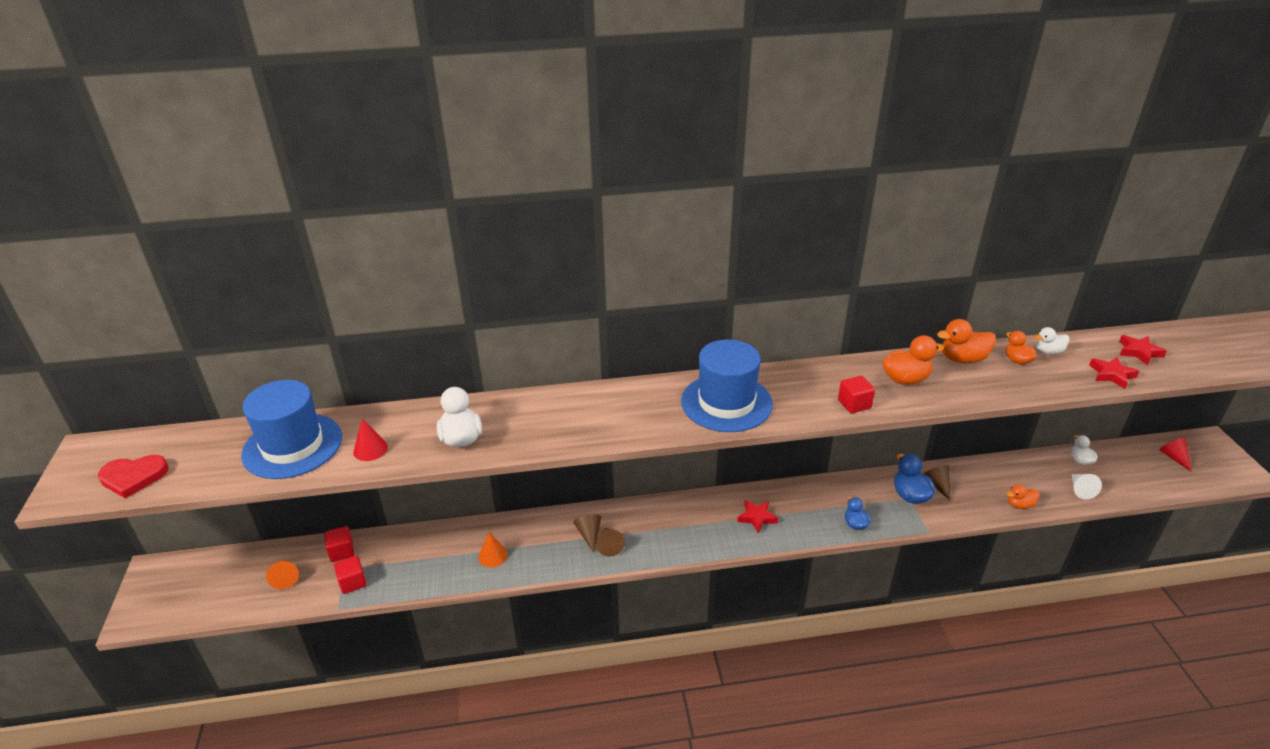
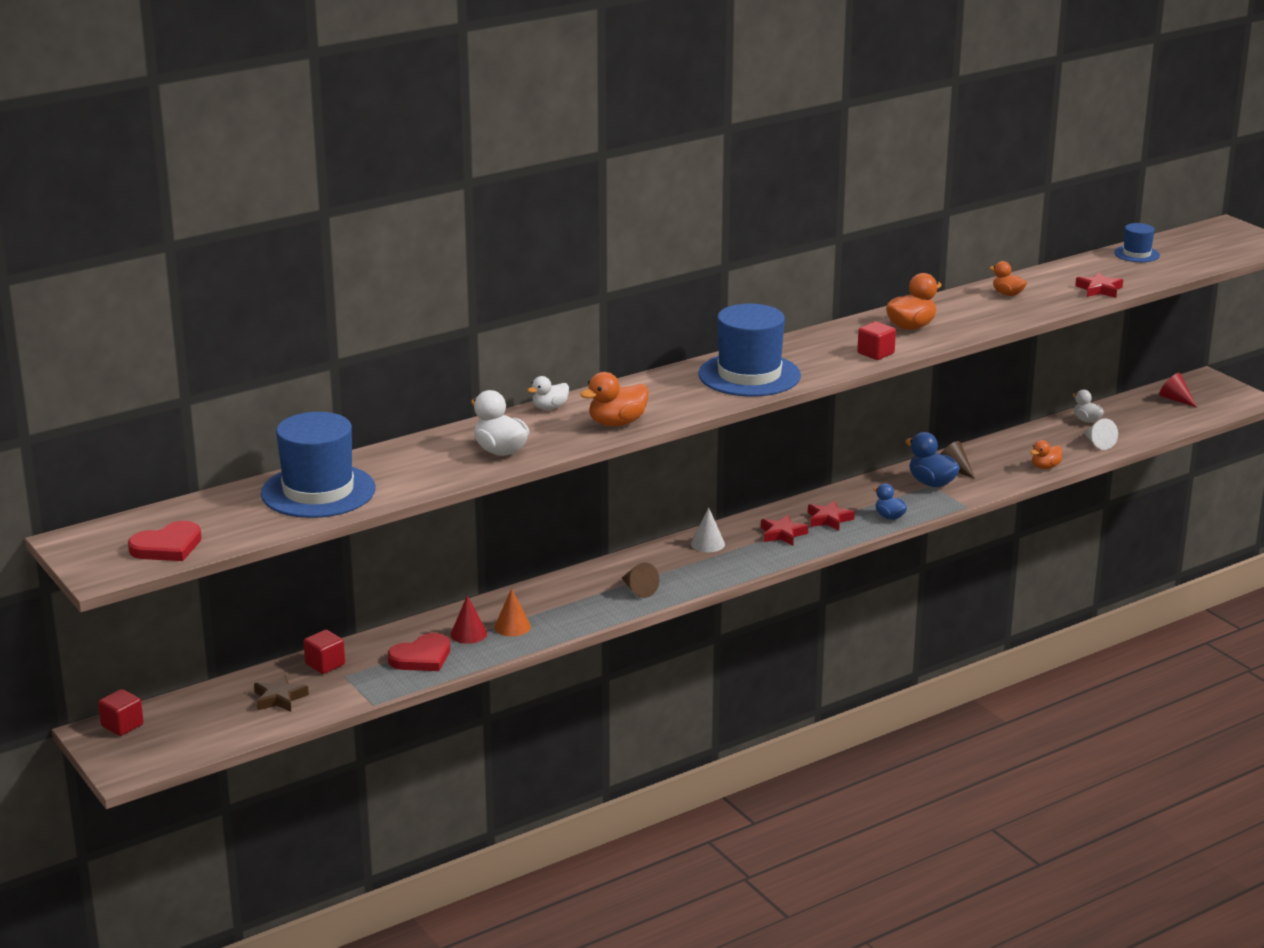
camera: 25 degrees left, 10 degrees down
orange cone [266,560,299,589] -> brown star [254,674,309,712]
red cube [334,556,367,594] -> red cube moved to [98,689,144,736]
red cone [353,418,388,461] -> red cone moved to [451,595,487,644]
brown cone [573,514,601,553] -> none
orange duck [937,319,996,363] -> orange duck moved to [580,372,649,427]
white duck [1035,327,1070,355] -> white duck moved to [527,376,569,410]
red star [1119,335,1167,365] -> red star moved to [808,500,855,531]
none -> red heart [388,633,450,671]
none -> white cone [691,507,725,552]
none -> blue hat [1114,223,1160,262]

